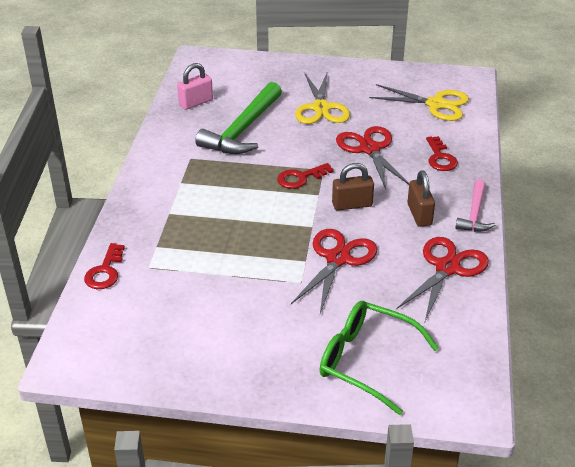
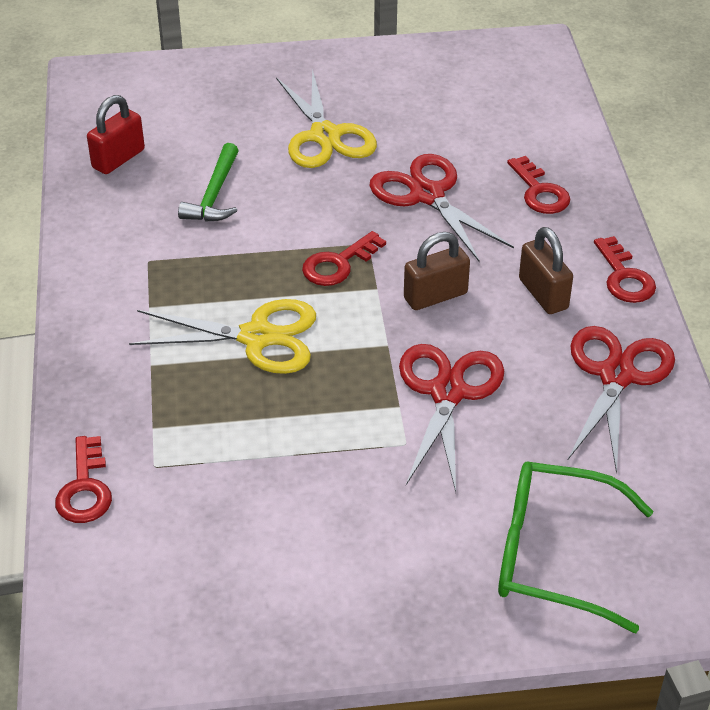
camera: 15 degrees left, 5 degrees up
pink padlock [177,63,213,110] -> red padlock [87,95,145,174]
green hammer [195,82,282,154] -> green hammer [178,143,239,222], size x0.57
yellow scissors [369,84,469,121] -> yellow scissors moved to [129,299,316,374]
pink hammer [455,179,496,232] -> red key [594,236,656,303]

